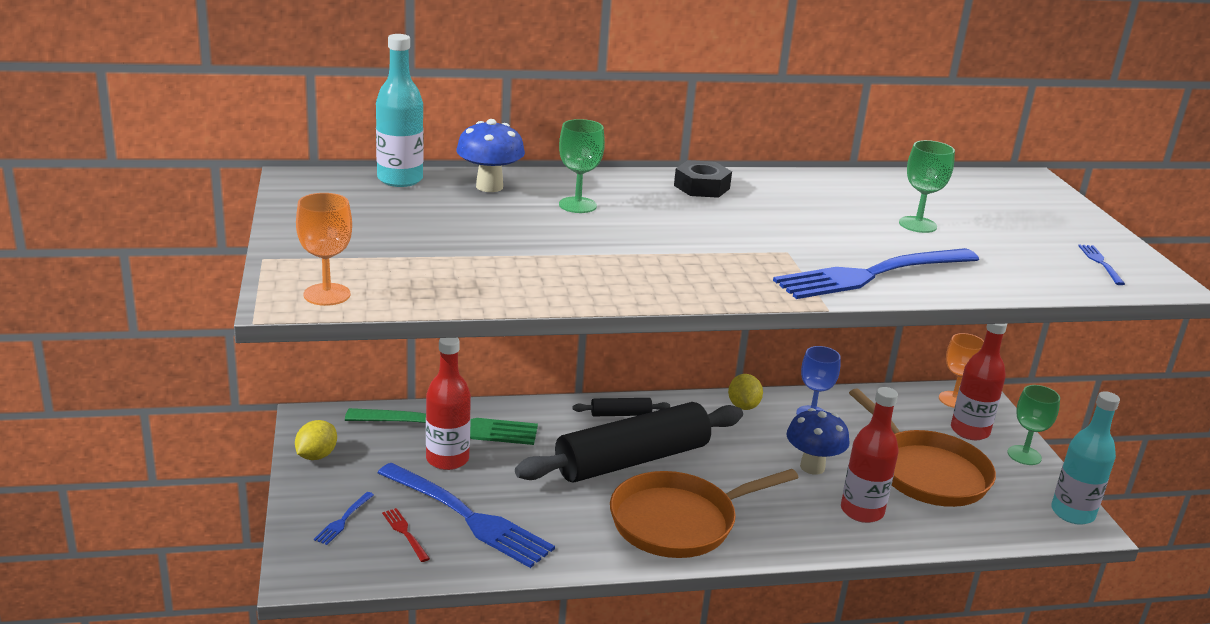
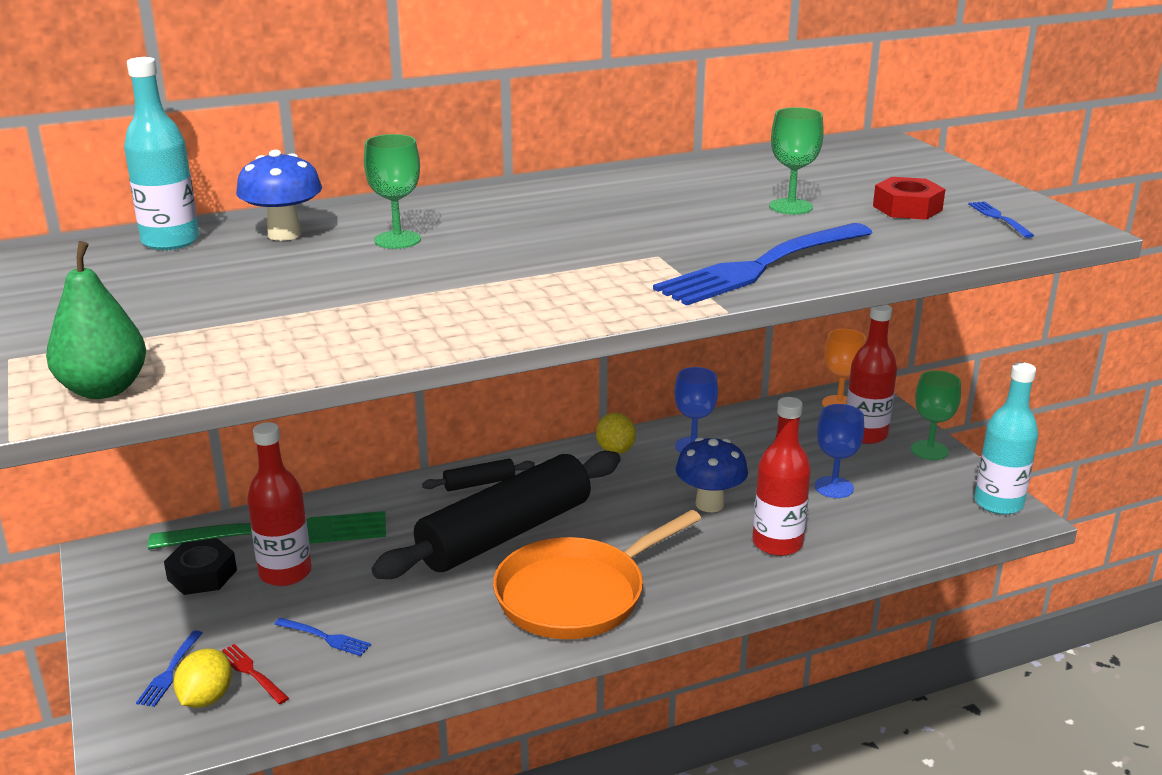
camera: 10 degrees left, 0 degrees up
yellow lemon [295,420,337,460] -> yellow lemon moved to [173,649,232,708]
orange goblet [296,193,352,306] -> green pear [46,241,146,399]
blue fork [378,463,555,568] -> blue fork [274,618,371,656], size x0.41
black nut [674,160,732,198] -> black nut moved to [164,538,237,595]
orange pan [849,388,996,507] -> blue goblet [815,404,864,498]
none -> red nut [873,177,946,220]

